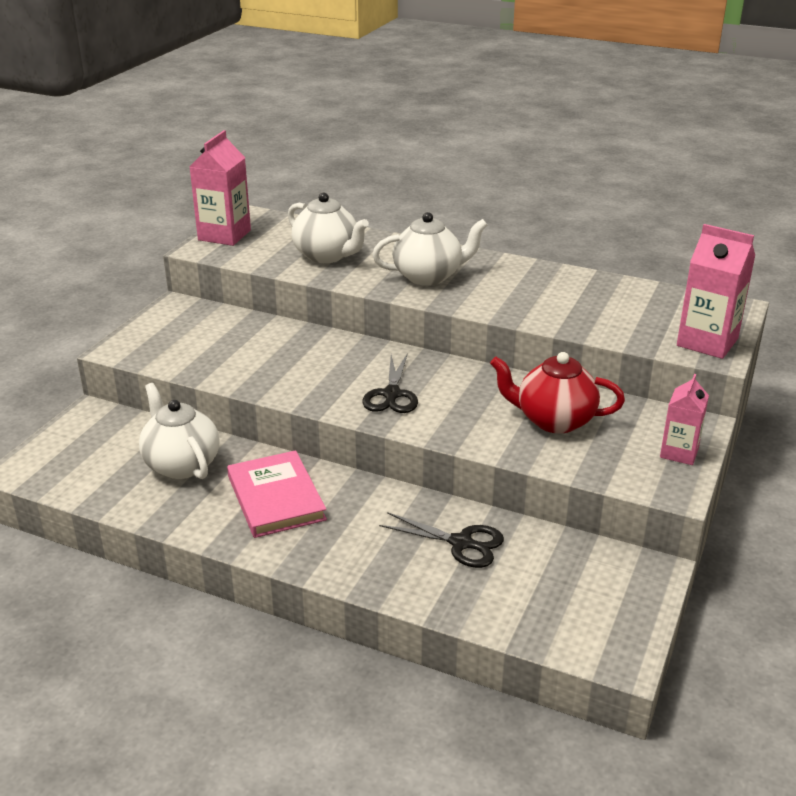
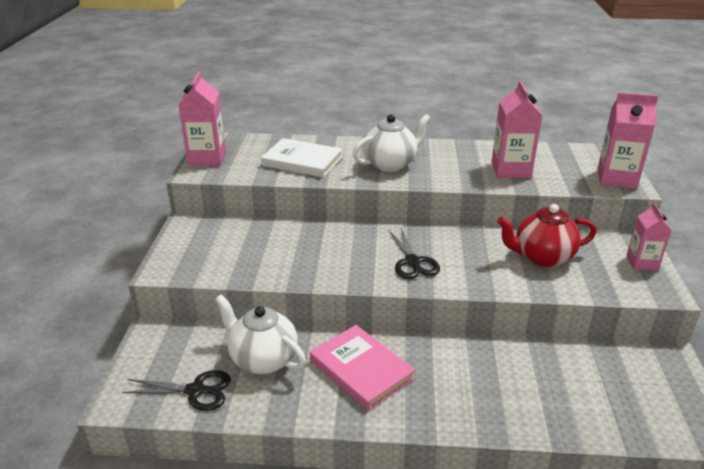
camera: 20 degrees left, 0 degrees up
white teapot [288,193,369,263] -> white book [261,138,343,178]
black scissors [379,512,504,568] -> black scissors moved to [122,370,231,411]
none -> pink carton [492,81,542,178]

